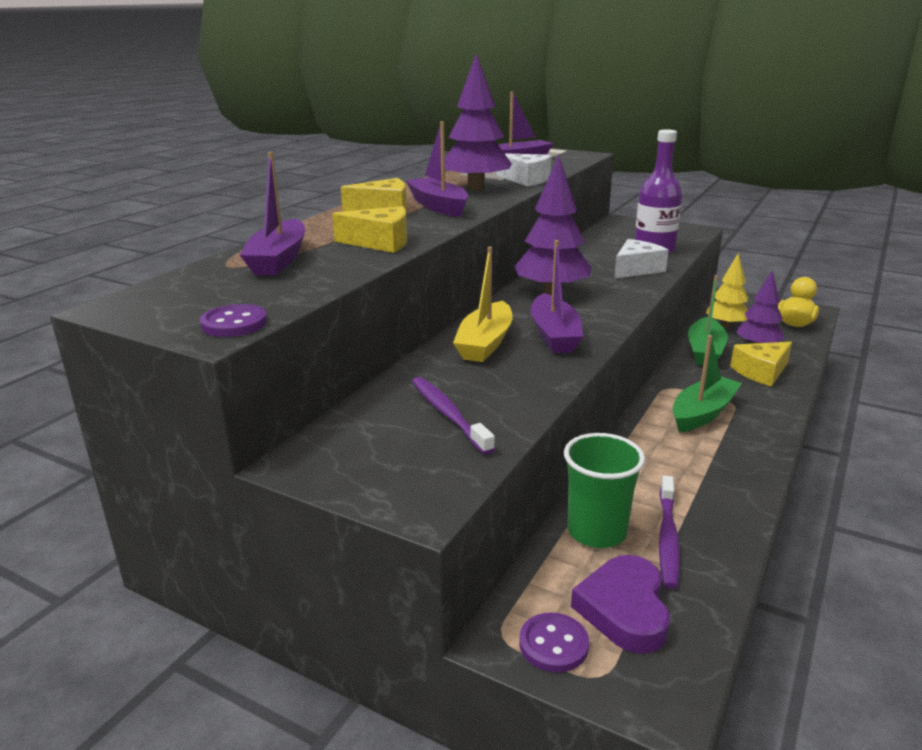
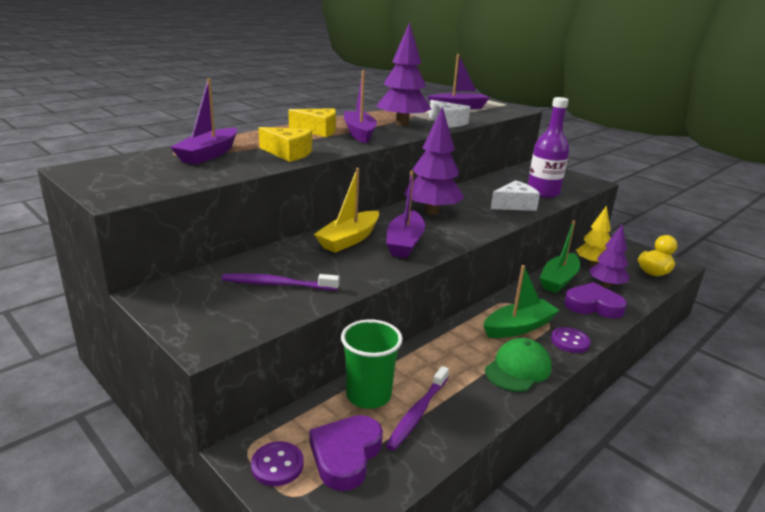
camera: 15 degrees right, 0 degrees up
purple button [200,304,267,337] -> purple button moved to [551,327,591,353]
purple toothbrush [412,377,495,455] -> purple toothbrush turned 75 degrees counterclockwise [222,273,339,291]
yellow cheese [730,342,792,386] -> purple heart [564,282,627,318]
none -> green cap [485,338,552,392]

